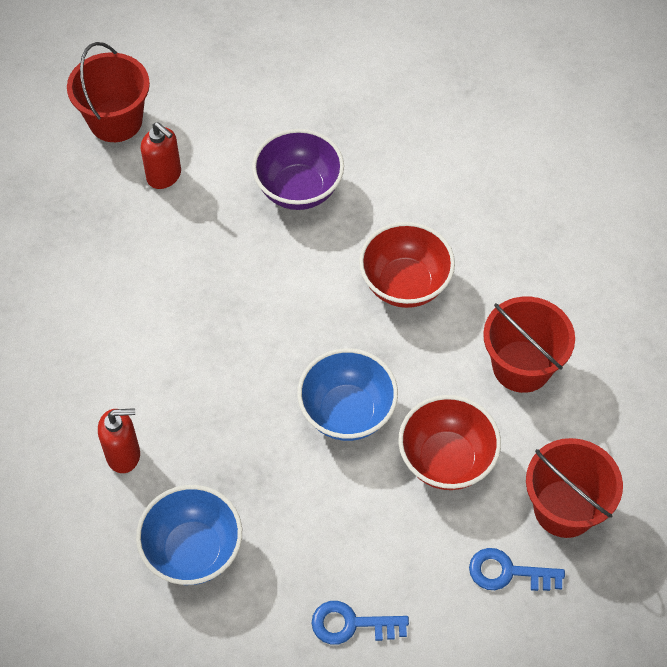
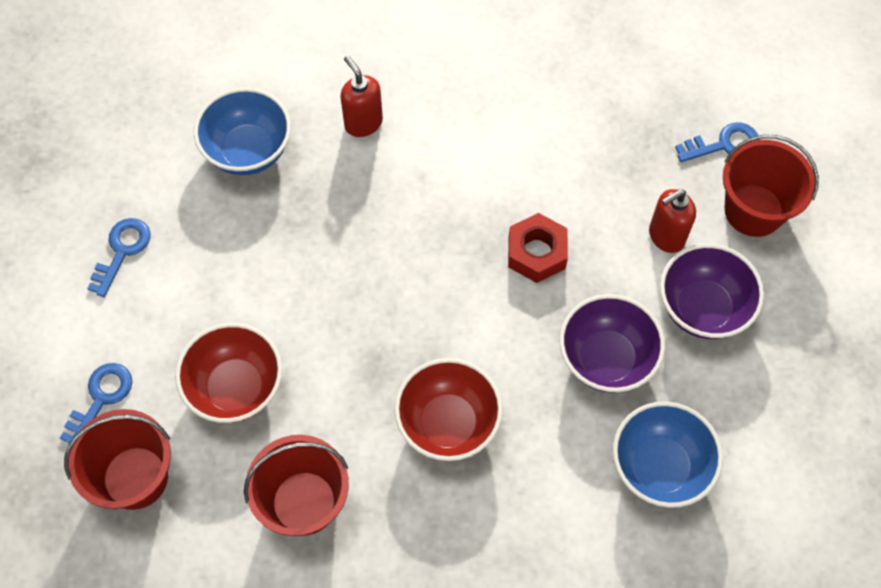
camera: 110 degrees right, 5 degrees up
red soap dispenser [98,408,140,473] -> red soap dispenser turned 135 degrees clockwise [340,56,383,137]
blue bowl [297,348,398,441] -> blue bowl moved to [613,401,723,508]
none -> red nut [508,213,568,283]
none -> purple bowl [660,244,764,339]
none -> blue key [675,122,760,162]

